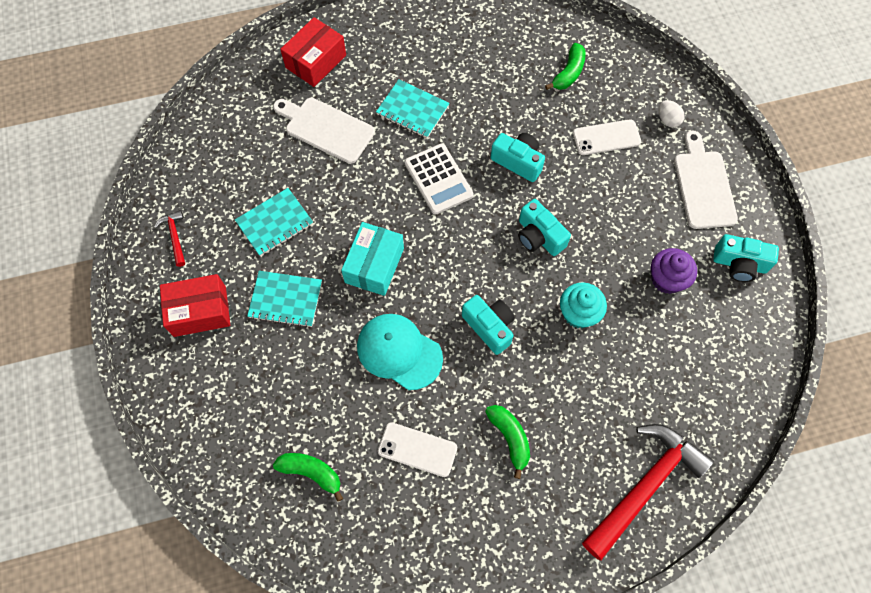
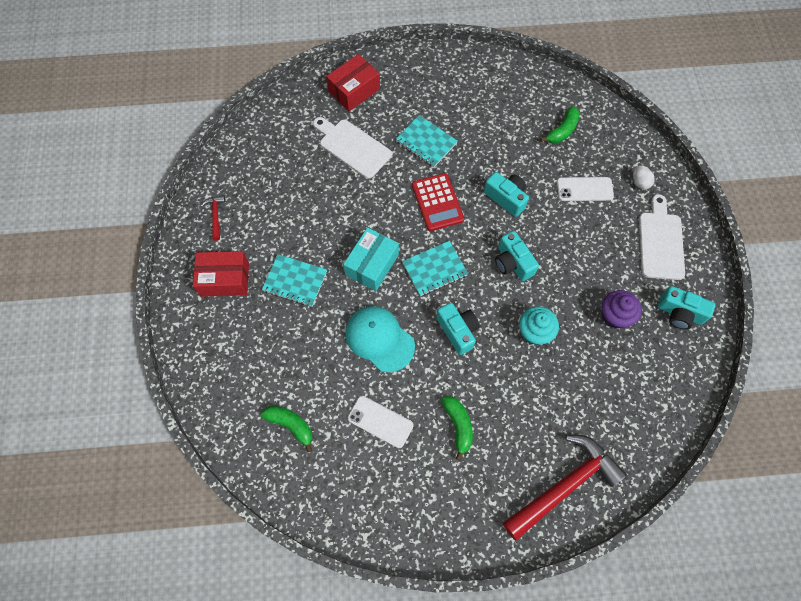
camera: 10 degrees right, 0 degrees up
turquoise notebook [235,188,313,256] -> turquoise notebook moved to [402,241,468,296]
white calculator [405,143,474,215] -> red calculator [412,173,464,231]

